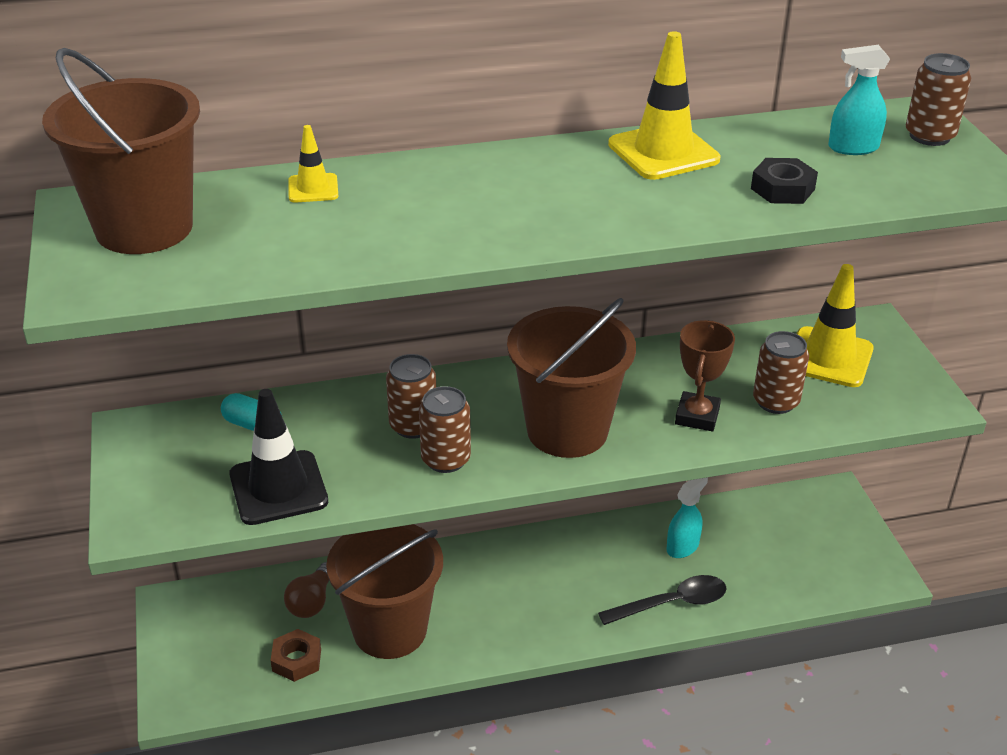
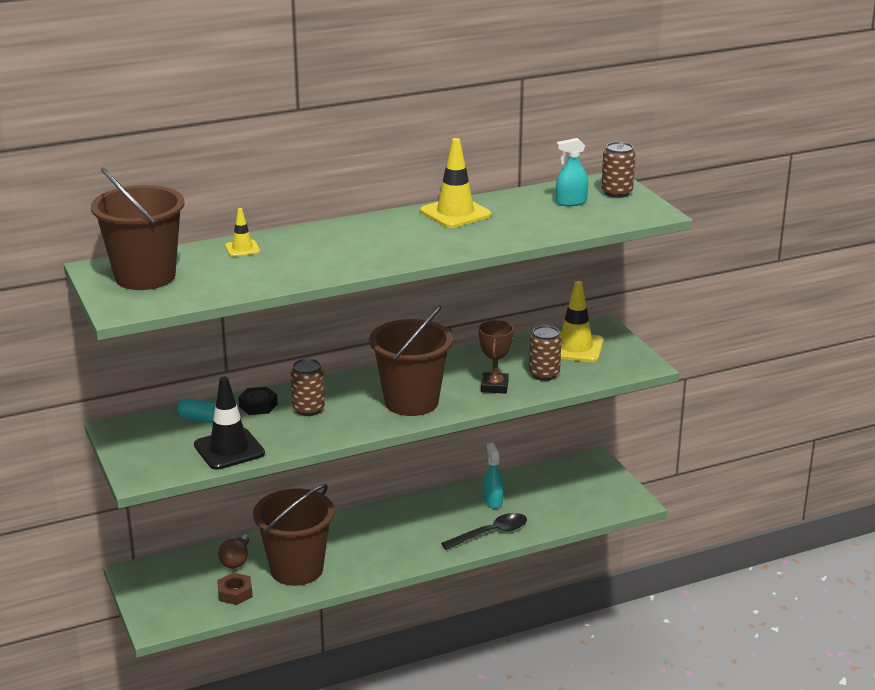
camera: 10 degrees left, 10 degrees down
brown can [419,386,471,473] -> none
turquoise spray bottle [666,477,708,558] -> turquoise spray bottle turned 45 degrees counterclockwise [483,443,504,509]
black nut [751,158,818,204] -> black nut moved to [238,387,278,415]

